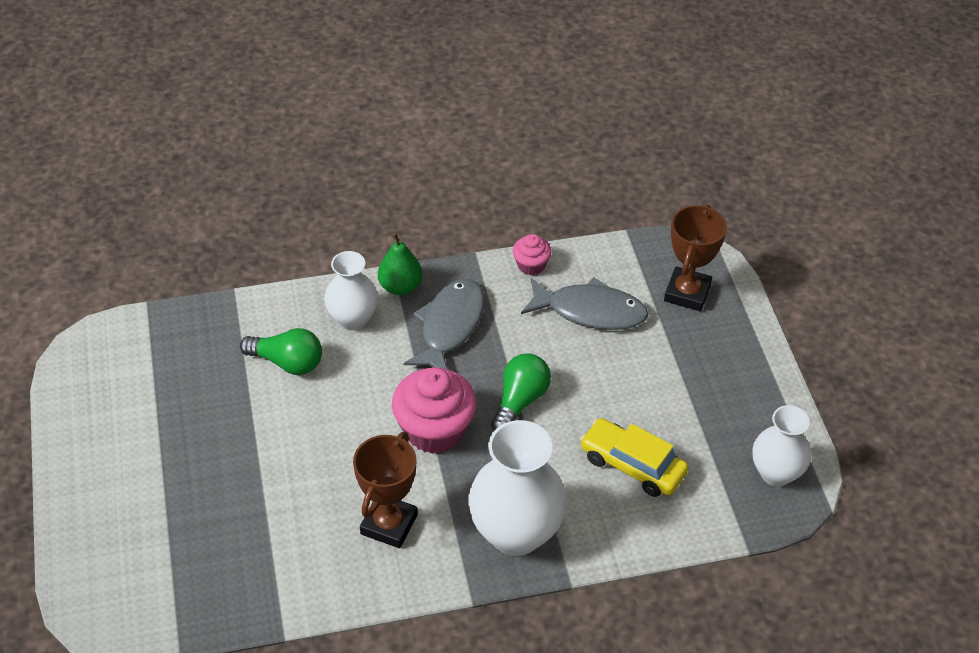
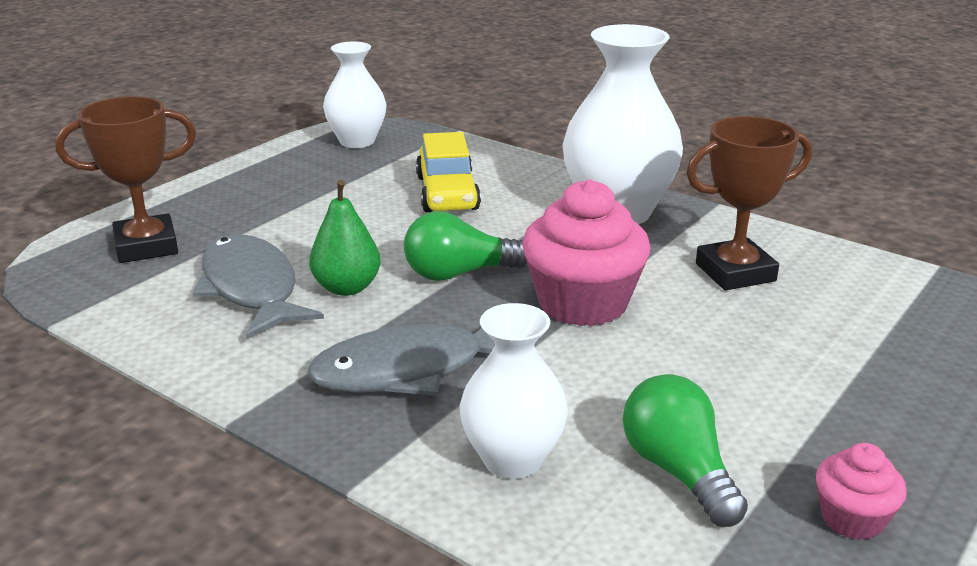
camera: 130 degrees left, 20 degrees down
green pear [378,233,423,295] -> green pear moved to [309,180,381,296]
pink cupcake [513,234,552,275] -> pink cupcake moved to [816,443,907,540]

